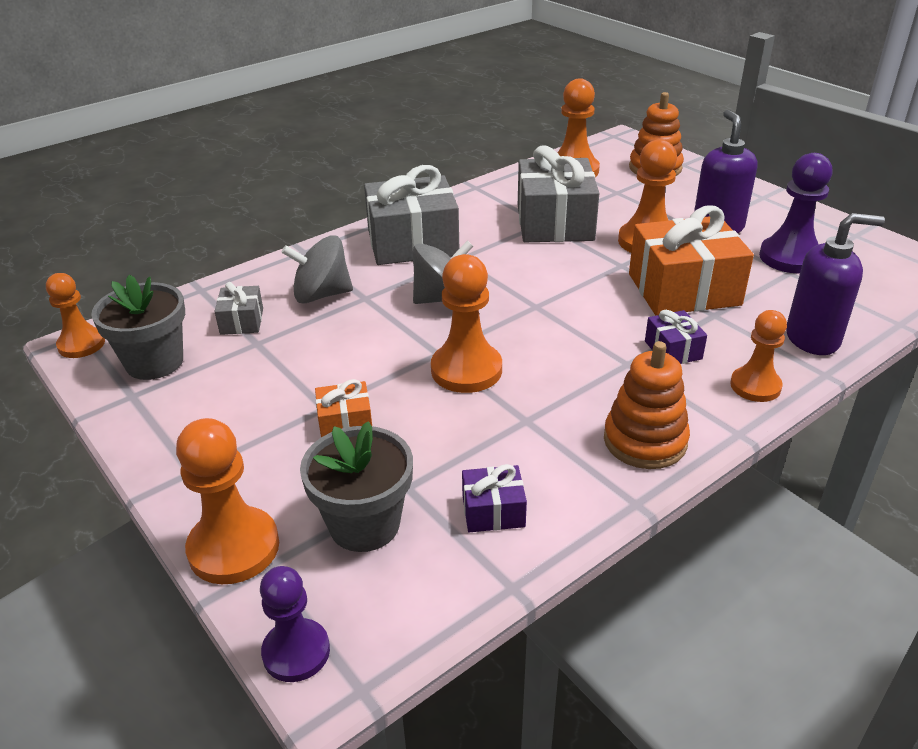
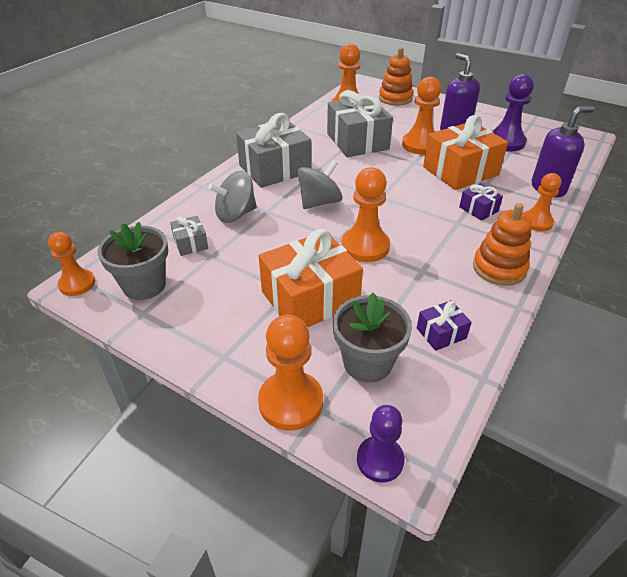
camera: 20 degrees left, 5 degrees up
orange gift [315,379,372,437] -> orange gift [259,229,363,327], size x2.15

